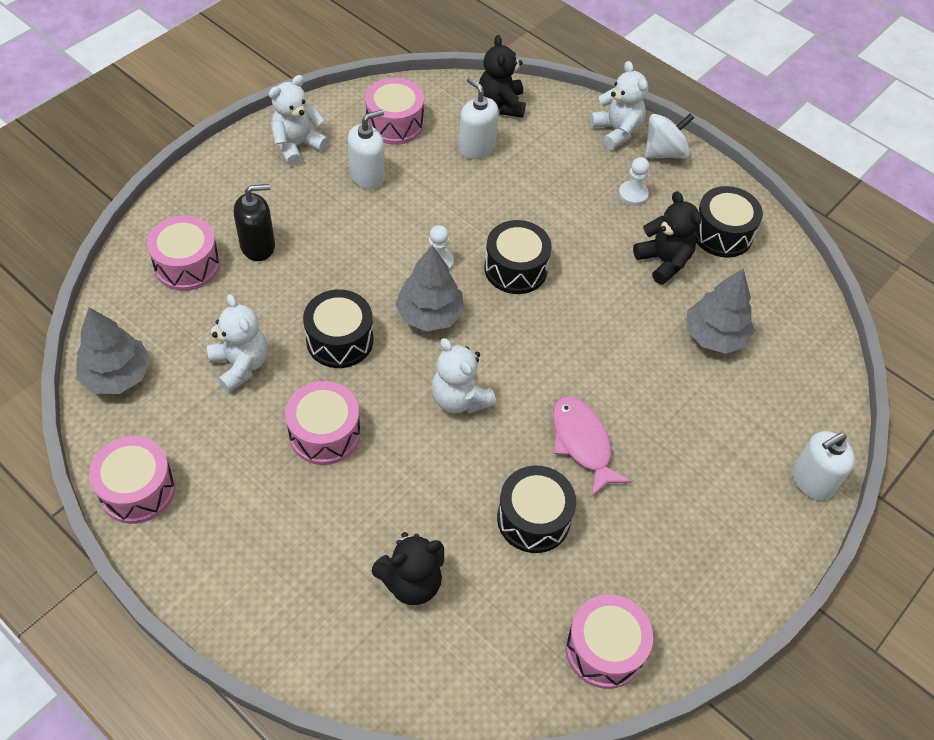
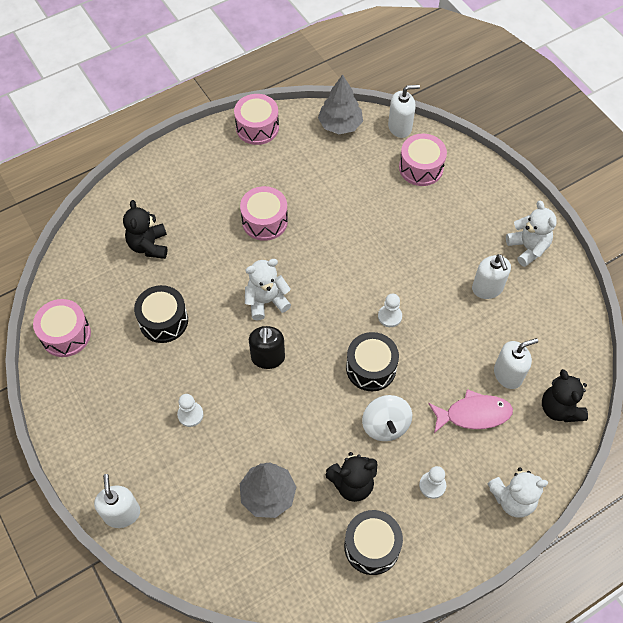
camera: 110 degrees right, 5 degrees up
white teddy bear [207,294,268,393] -> none
black soap dispenser [234,184,275,261] -> black soap dispenser moved to [249,326,285,369]
black drum [303,290,373,368] -> none
pink drum [365,78,424,145] -> none
grey tree [395,245,464,331] -> none
black teddy bear [479,35,526,118] -> black teddy bear turned 120 degrees counterclockwise [542,369,588,422]
pink fish [553,396,632,497] -> pink fish moved to [428,389,513,433]
white spinning top [645,113,694,159] -> white spinning top moved to [362,395,412,441]
none -> white pawn [177,394,203,427]
none -> white soap dispenser [388,85,420,138]

